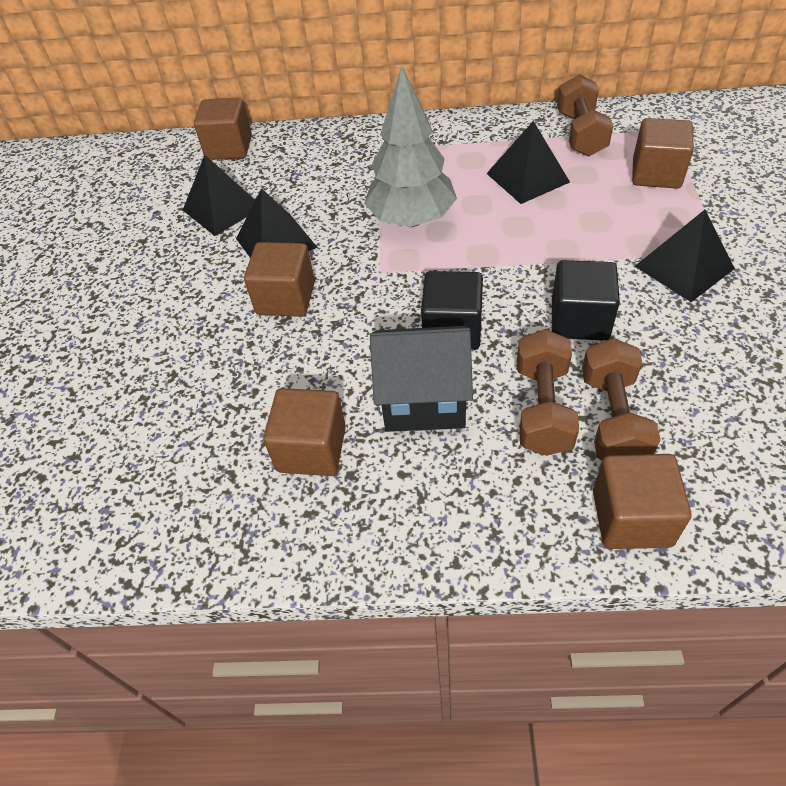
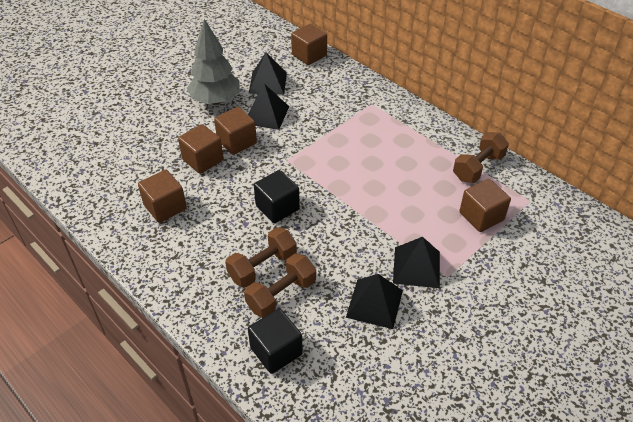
camera: 40 degrees right, 5 degrees down
grey tree [364,66,457,227] -> grey tree moved to [187,19,240,105]
black house [370,326,473,432] -> none
black pyramid [486,121,570,204] -> black pyramid moved to [346,274,403,329]
black cube [552,260,620,341] -> black cube moved to [248,309,303,374]
brown cube [593,454,692,549] -> brown cube moved to [178,124,224,174]

